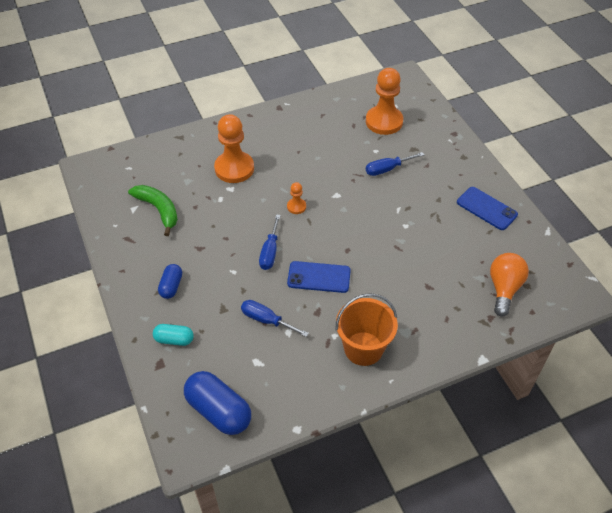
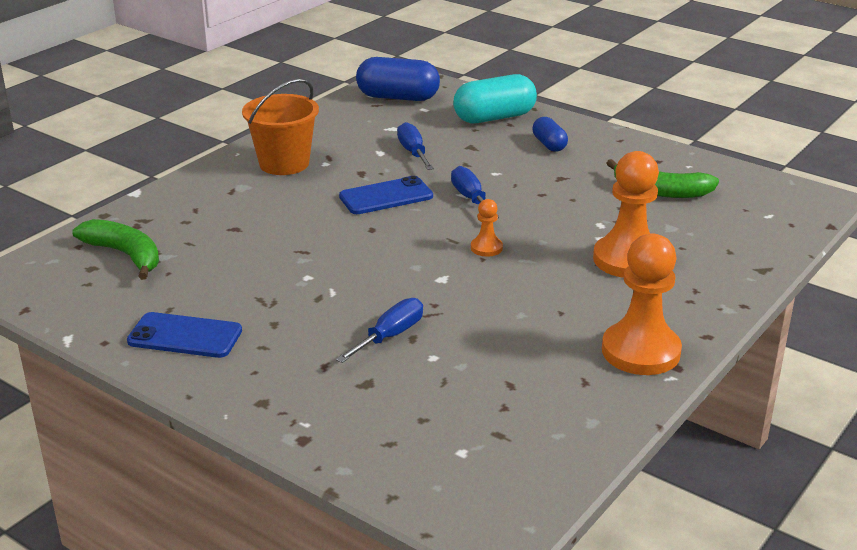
camera: 150 degrees right, 20 degrees down
turquoise capsule [153,324,194,346] -> turquoise capsule [453,74,537,123], size x1.80
blue screwdriver [241,300,309,337] -> blue screwdriver turned 105 degrees counterclockwise [397,122,434,170]
orange pawn [366,68,403,135] -> orange pawn moved to [602,234,682,375]
orange light bulb [490,253,529,317] -> green banana [72,219,159,280]

